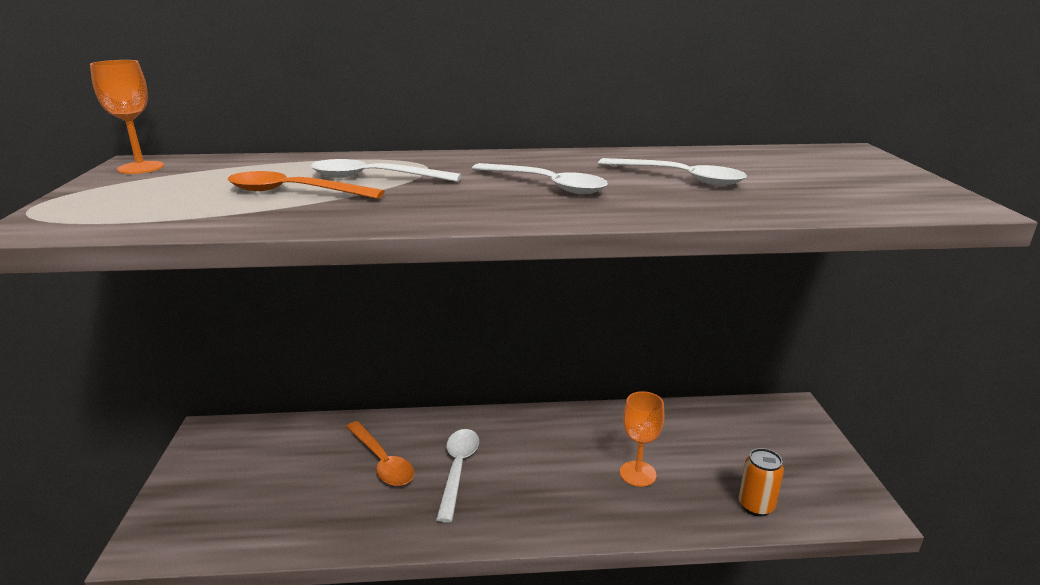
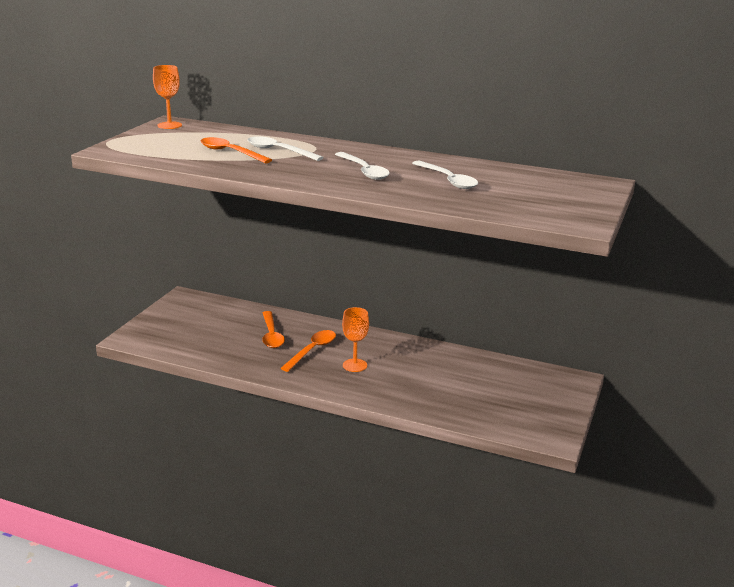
camera: 25 degrees right, 0 degrees up
white spoon [436,429,479,522] -> orange spoon [280,330,336,372]
orange goblet [620,391,664,487] -> orange goblet moved to [342,307,369,372]
orange can [739,448,784,517] -> none

